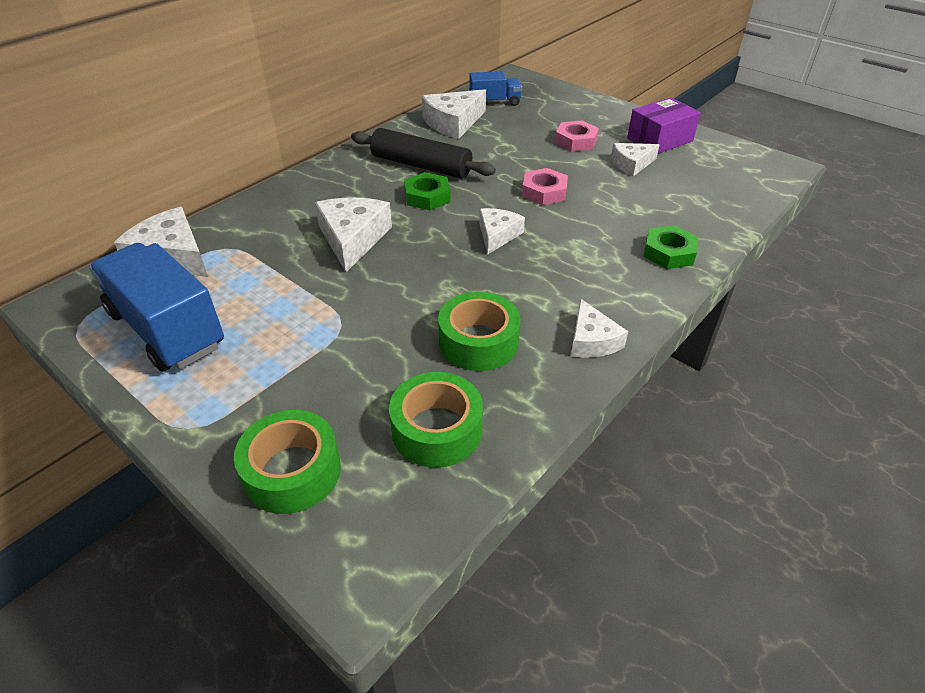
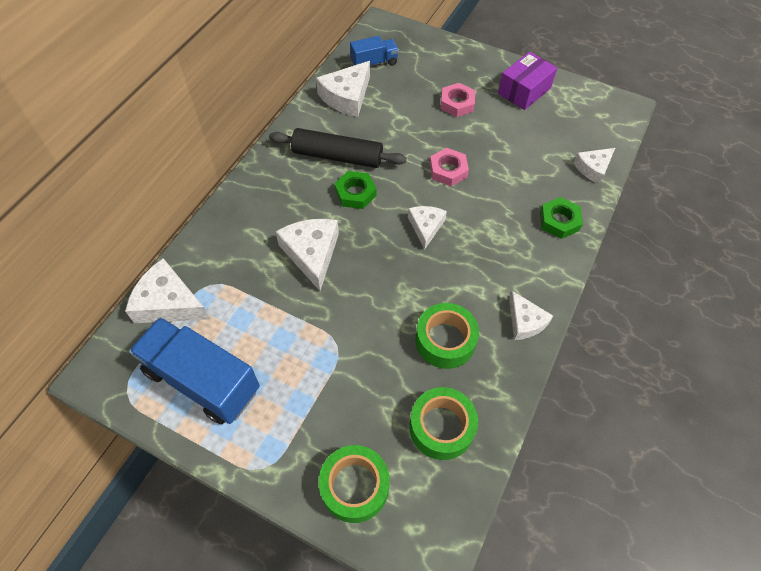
camera: 15 degrees left, 15 degrees up
white cheese [611,143,660,176] -> white cheese moved to [573,148,615,184]

